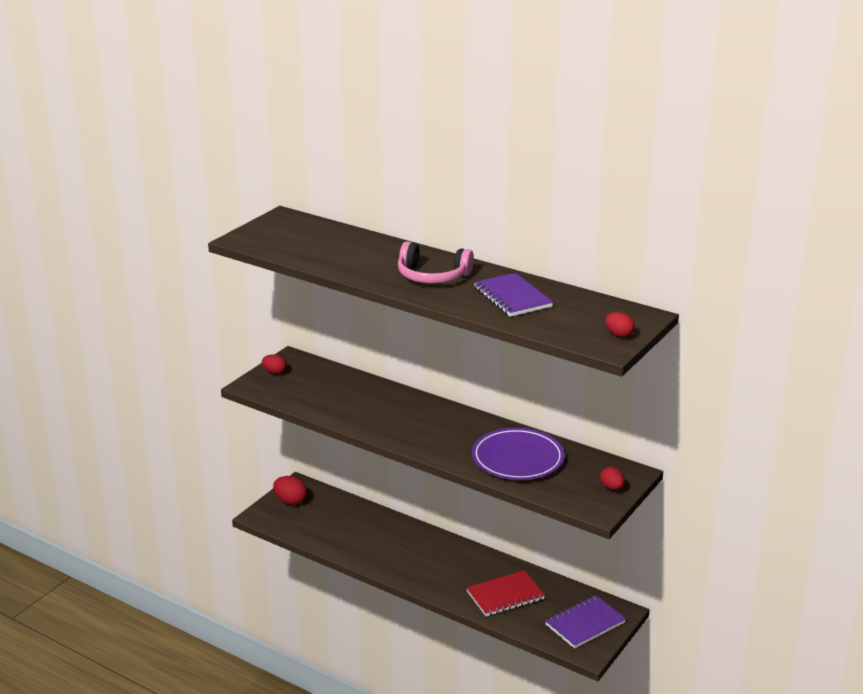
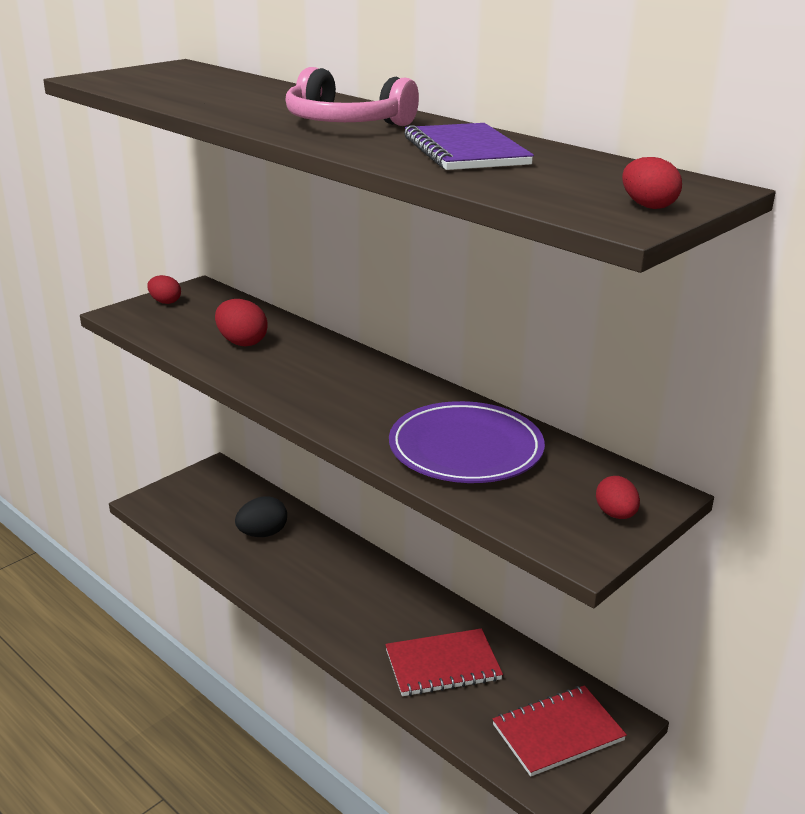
camera: 10 degrees right, 0 degrees up
red egg [273,476,308,505] -> red egg moved to [215,299,268,347]
purple notebook [545,595,626,649] -> red notebook [493,685,627,777]
none -> black egg [235,496,287,537]

